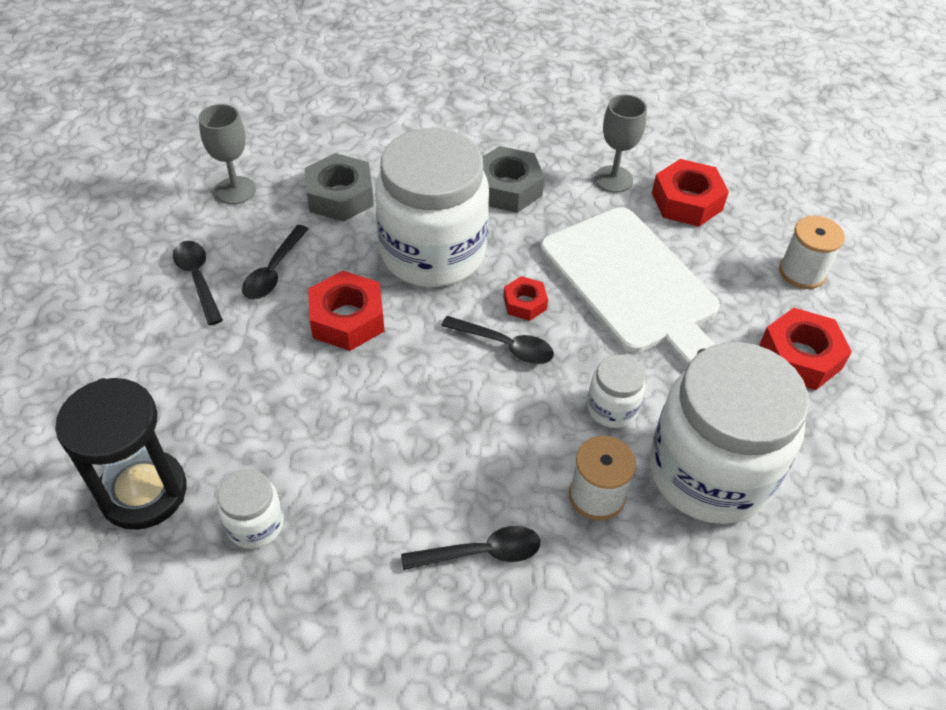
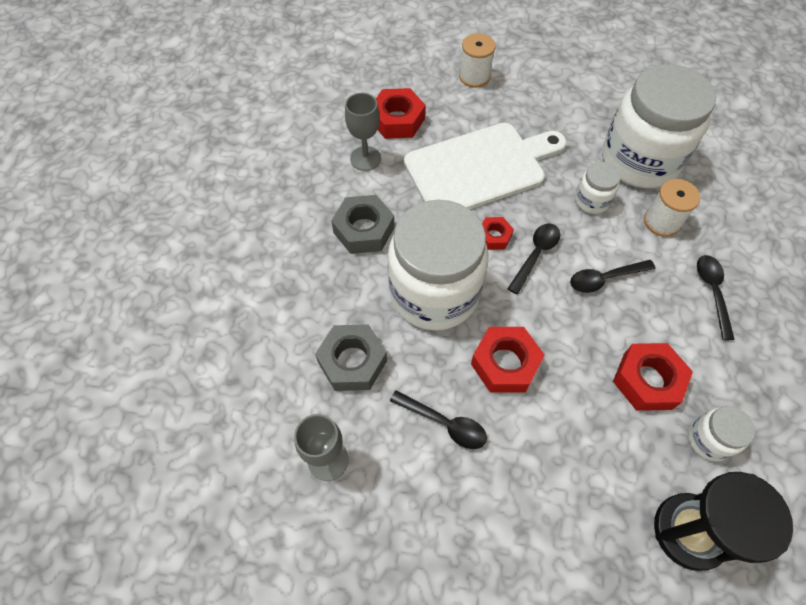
camera: 80 degrees left, 10 degrees up
black spoon [173,241,223,325] -> black spoon moved to [570,260,656,293]
red nut [759,308,852,390] -> red nut moved to [613,343,693,411]

